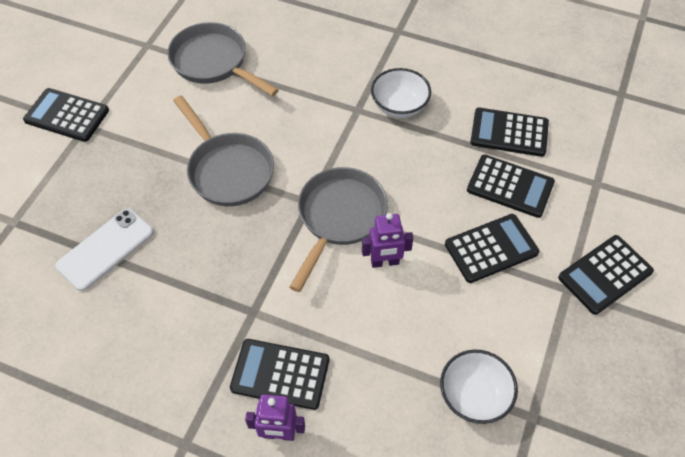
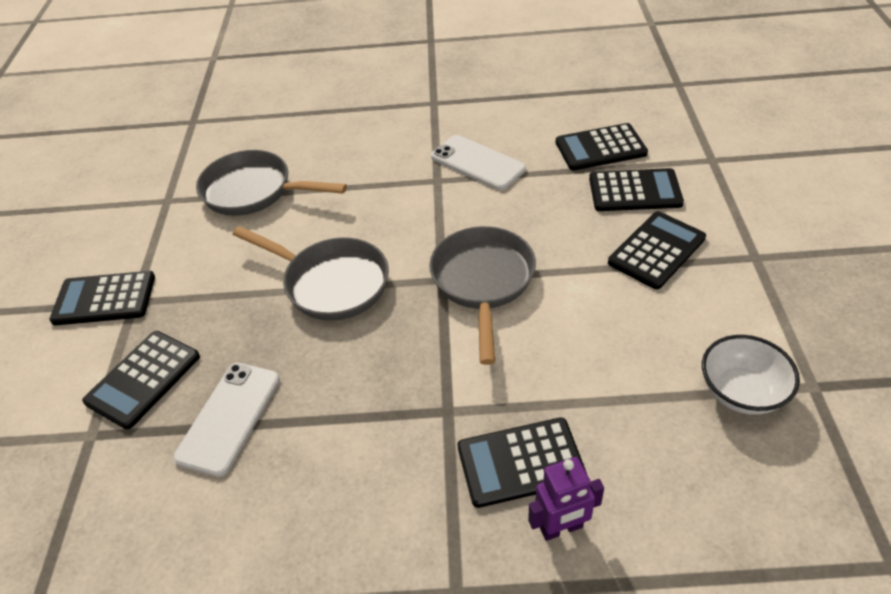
camera: 20 degrees left, 10 degrees down
purple robot [362,213,413,268] -> none
white bowl [371,68,431,118] -> white phone [431,135,526,190]
black calculator [558,235,654,315] -> black calculator moved to [82,331,200,429]

